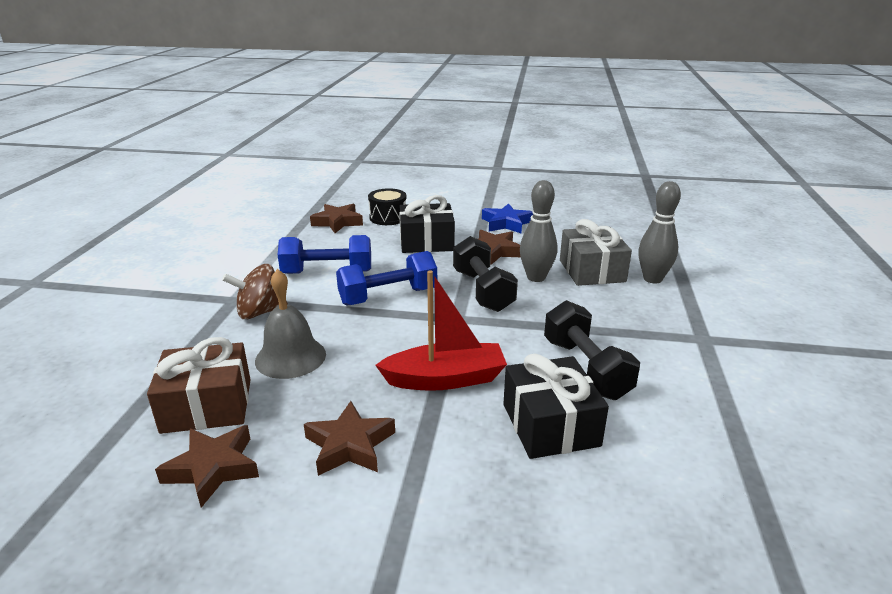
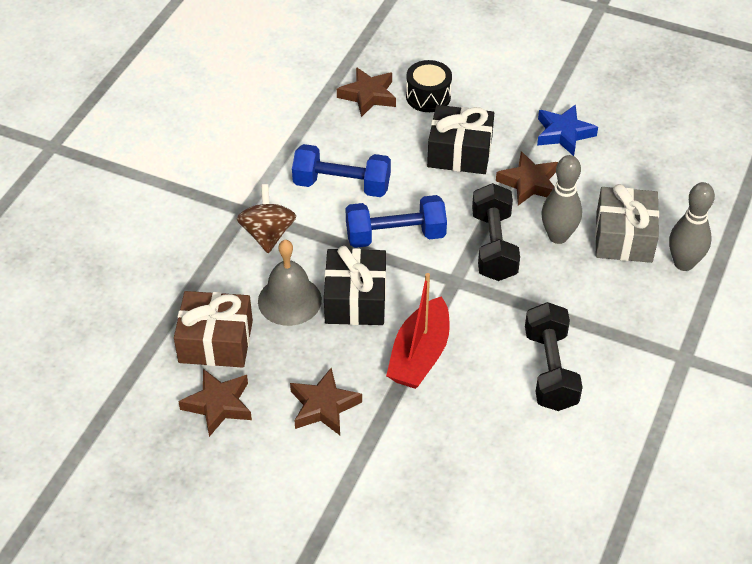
camera: 15 degrees right, 20 degrees up
brown spinning top [222,264,288,319] -> brown spinning top turned 90 degrees clockwise [237,184,296,253]
red boat [375,270,507,391] -> red boat turned 105 degrees clockwise [386,273,450,389]
black gift [503,353,609,459] -> black gift moved to [324,246,386,325]

